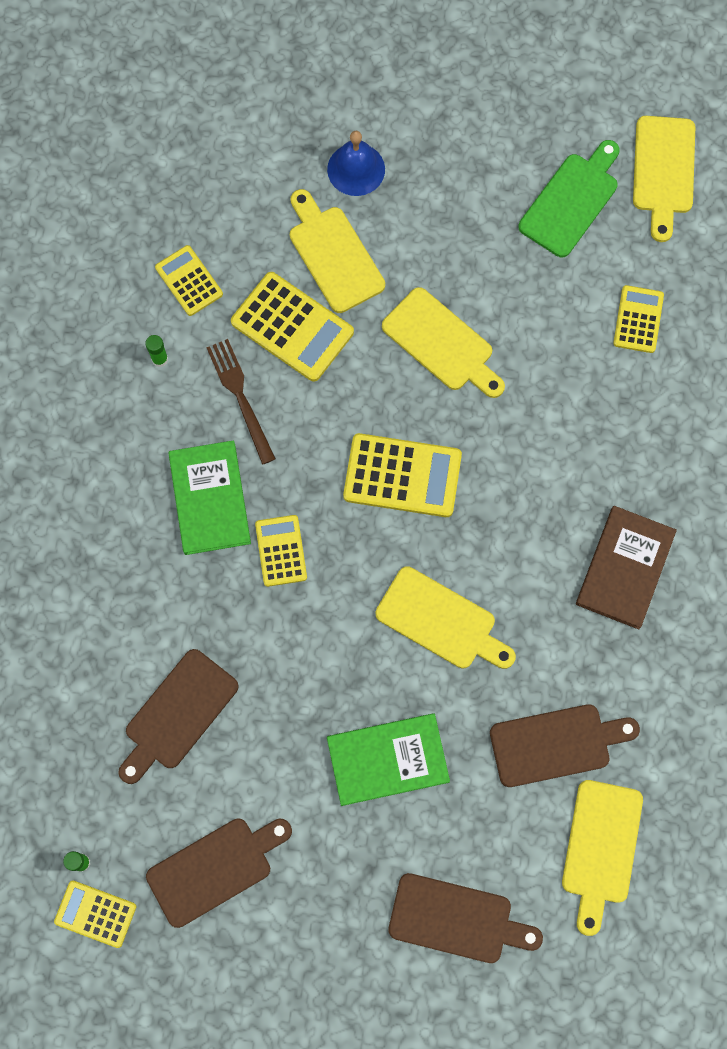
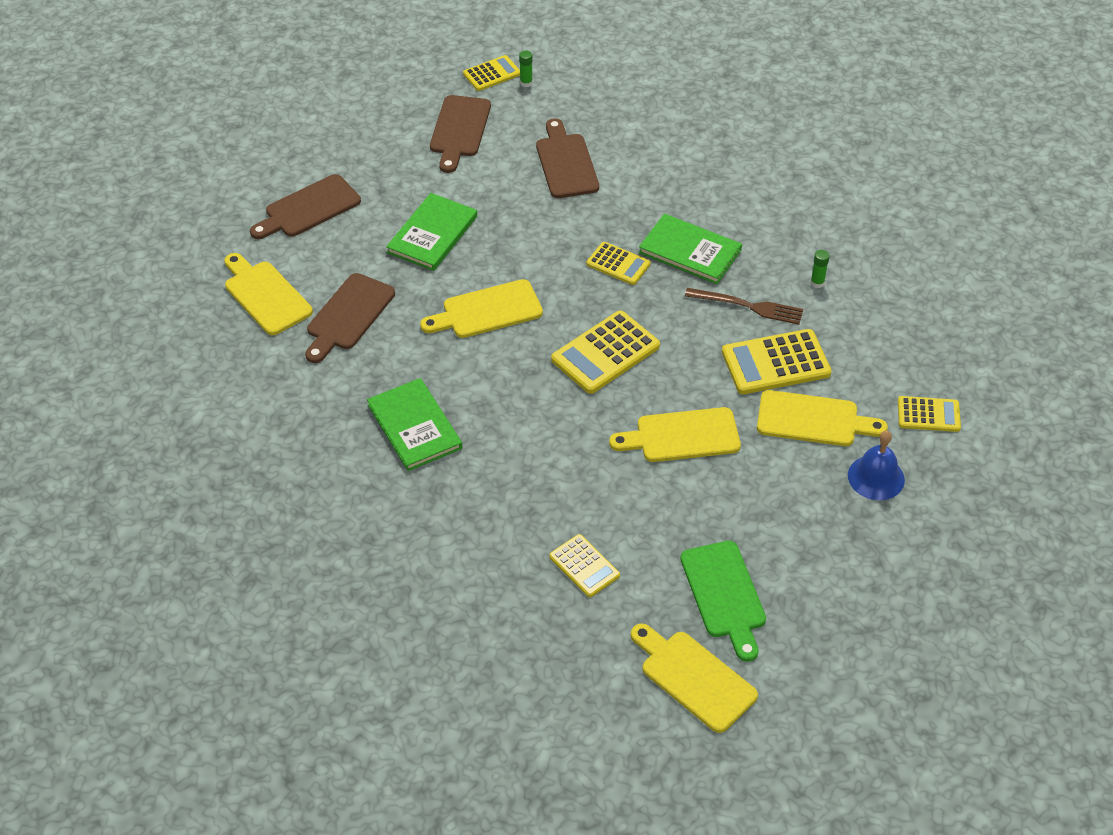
camera: 130 degrees right, 25 degrees down
yellow calculator [155,245,223,316] -> yellow calculator moved to [898,396,961,432]
brown book [576,506,677,629] -> green book [367,378,463,471]

